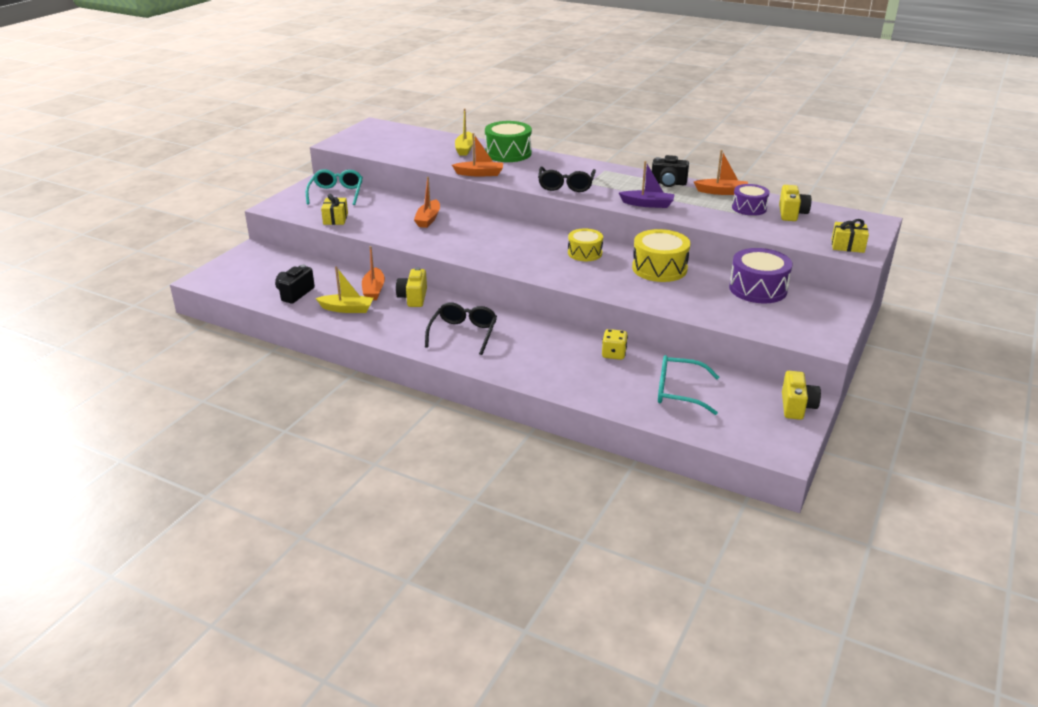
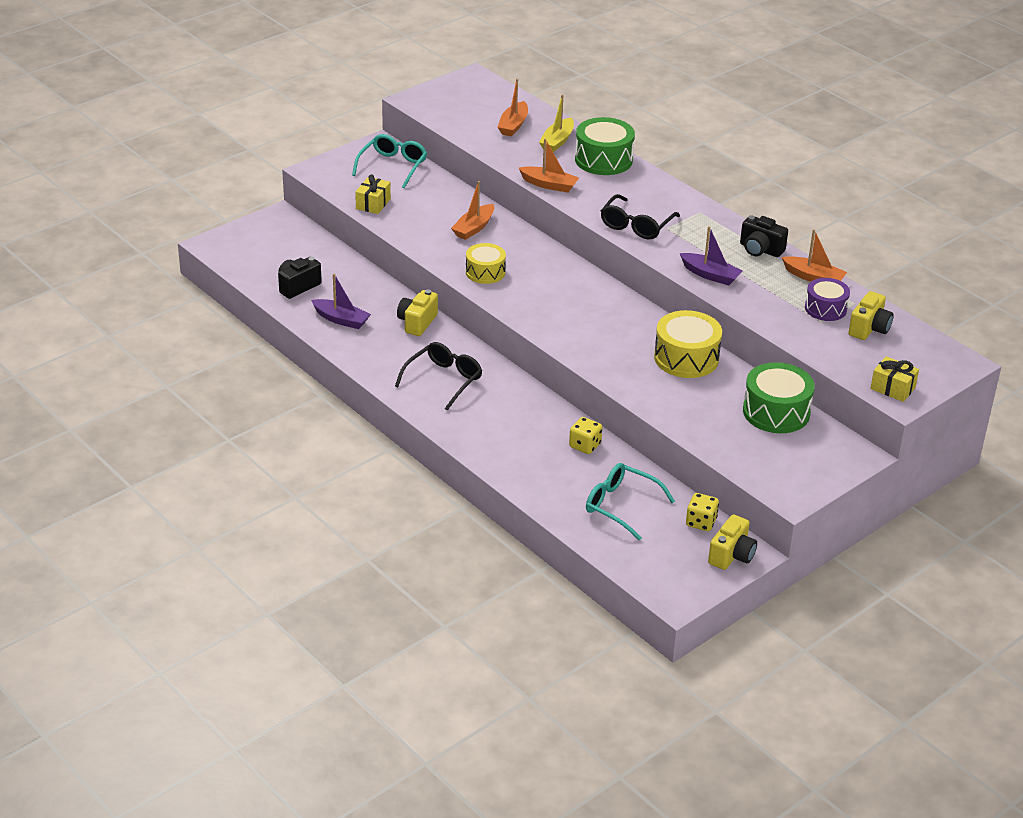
camera: 20 degrees right, 5 degrees up
yellow boat [315,267,374,313] -> purple boat [311,274,371,329]
orange boat [362,246,385,300] -> orange boat moved to [498,79,528,136]
yellow drum [568,228,603,261] -> yellow drum moved to [466,243,506,284]
purple drum [729,248,793,304] -> green drum [743,362,815,433]
none -> yellow dice [686,493,719,531]

